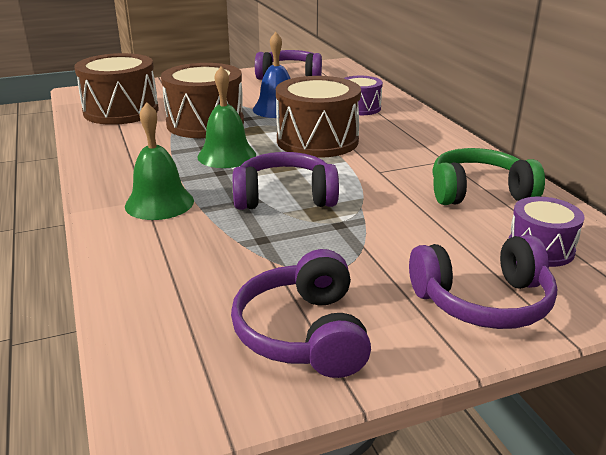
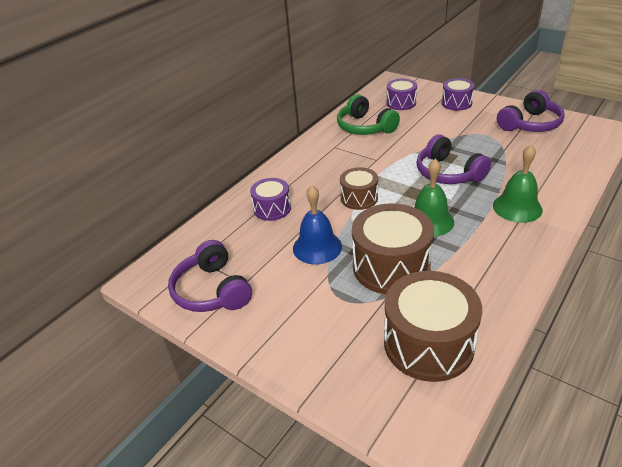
camera: 120 degrees left, 10 degrees up
brown drum [276,76,361,158] -> brown drum [340,167,378,210], size x0.57
purple headphones [409,235,557,329] -> purple drum [441,78,475,111]

